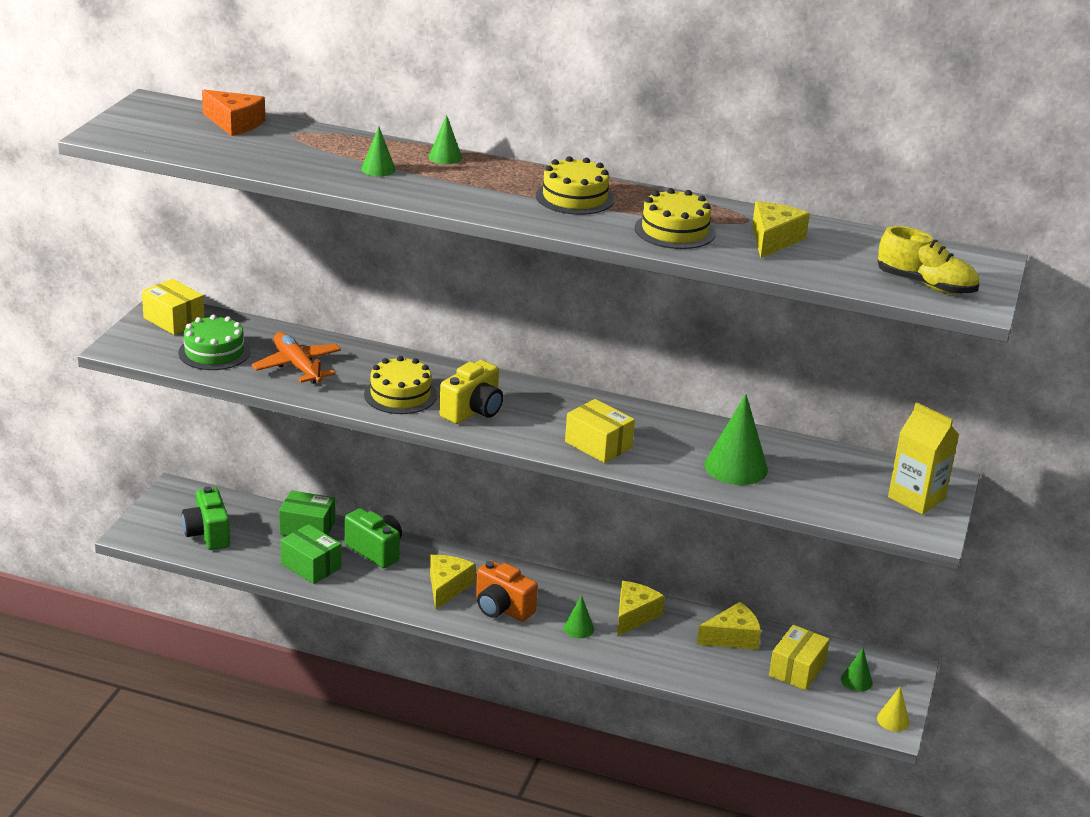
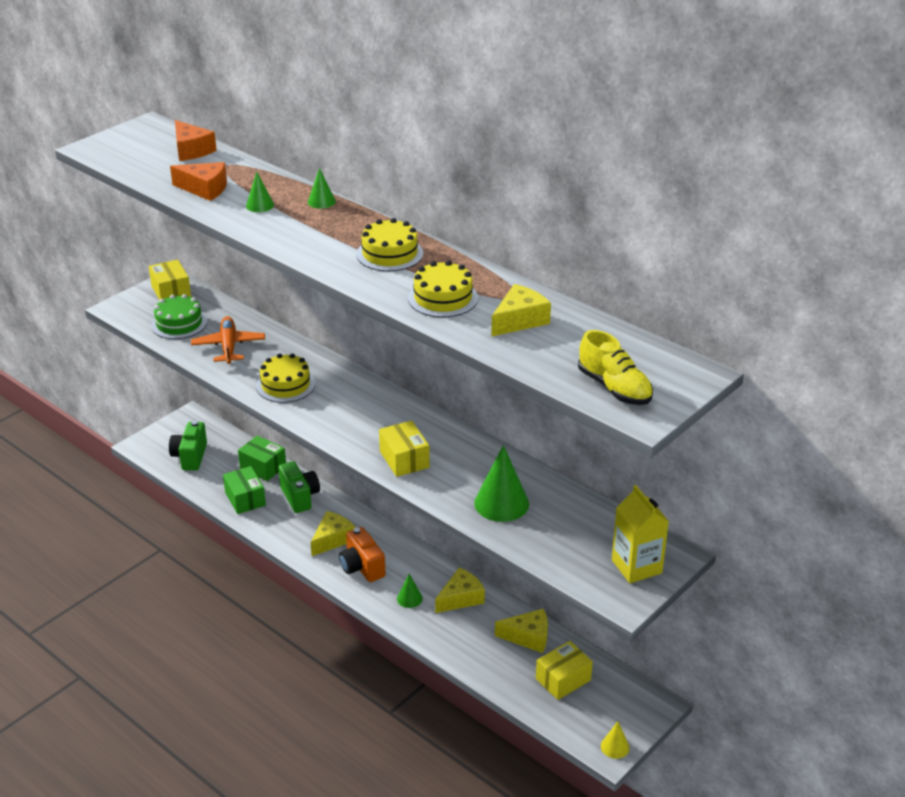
camera: 25 degrees right, 5 degrees up
yellow camera [440,360,503,424] -> none
green cone [841,648,873,692] -> none
none -> orange cheese [170,162,227,201]

